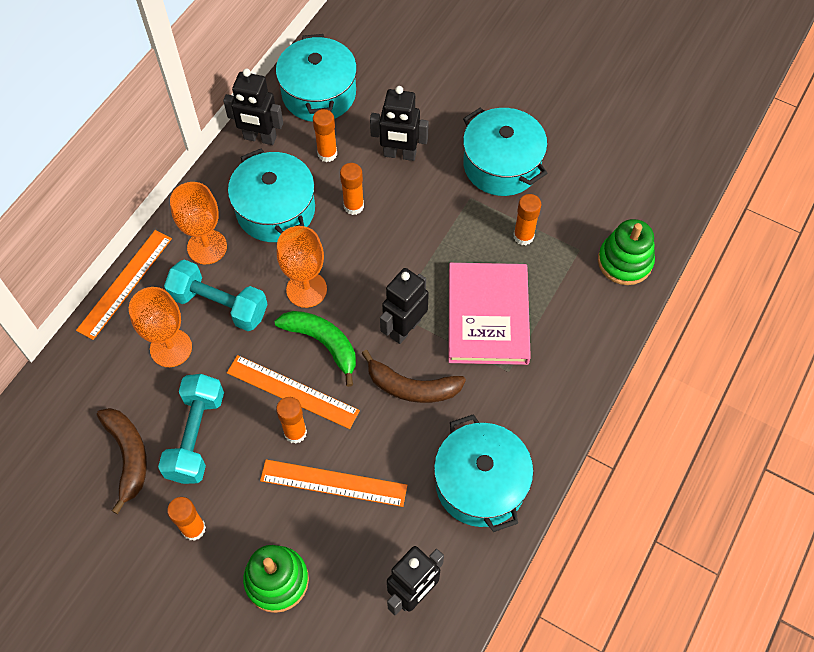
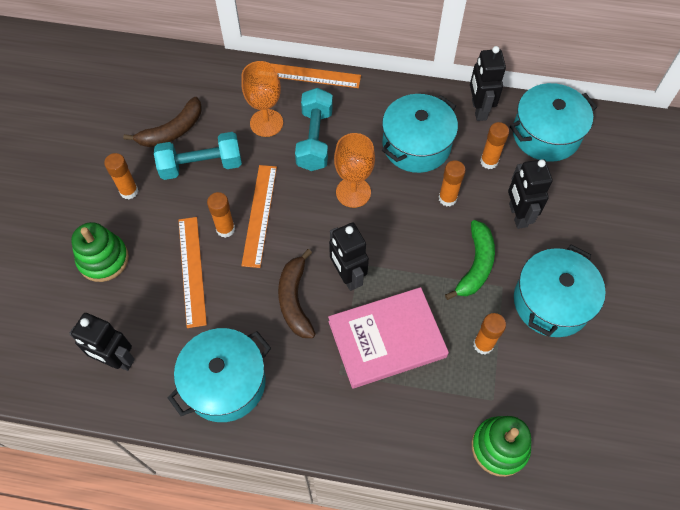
camera: 70 degrees right, 0 degrees up
orange goblet [170,182,227,264] -> none
green banana [275,311,356,387] -> green banana moved to [445,220,495,300]
black robot [380,268,429,344] -> black robot turned 135 degrees counterclockwise [329,222,369,291]

